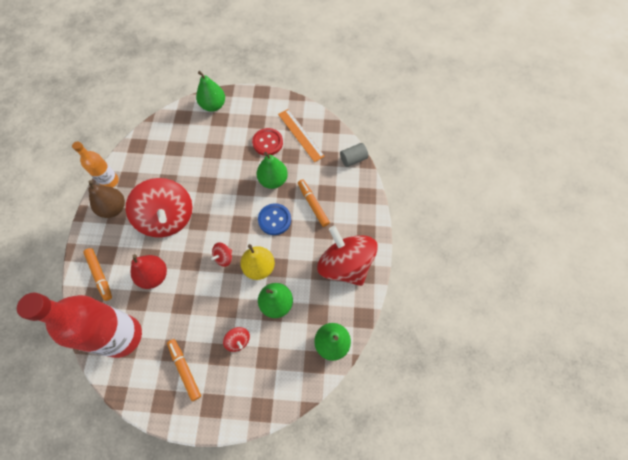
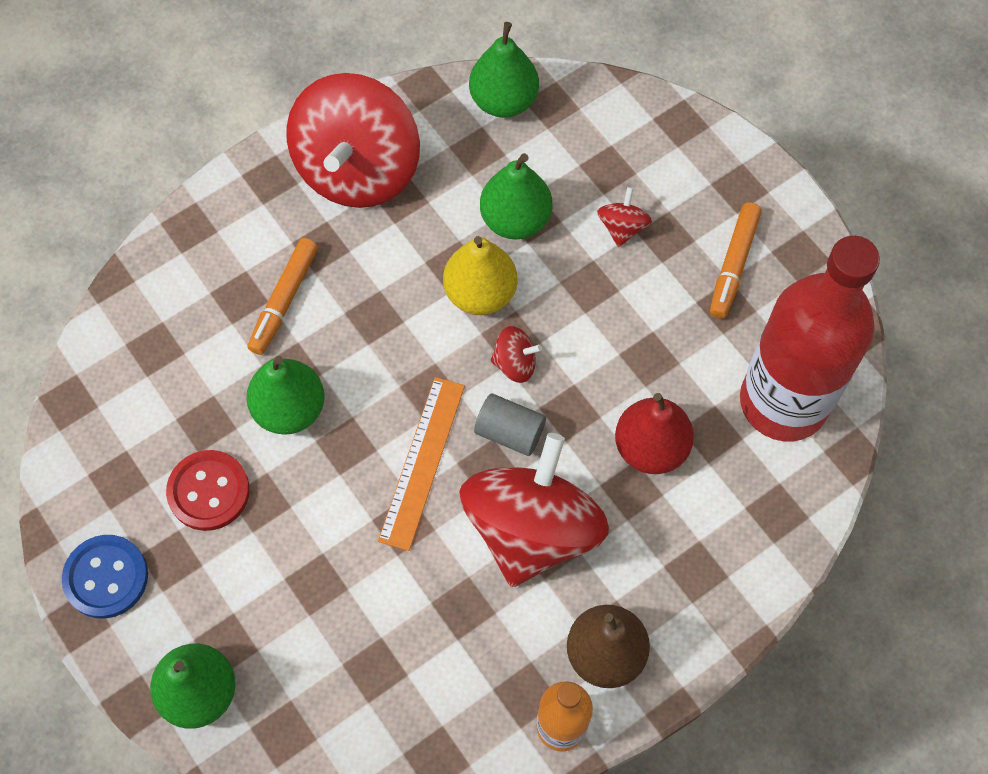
camera: 130 degrees left, 0 degrees up
orange marker [83,248,112,301] -> none
blue button [258,203,291,235] -> blue button moved to [62,535,148,619]
orange ruler [278,109,325,162] -> orange ruler moved to [378,377,465,551]
grey cylinder [340,143,368,167] -> grey cylinder moved to [474,394,546,456]

